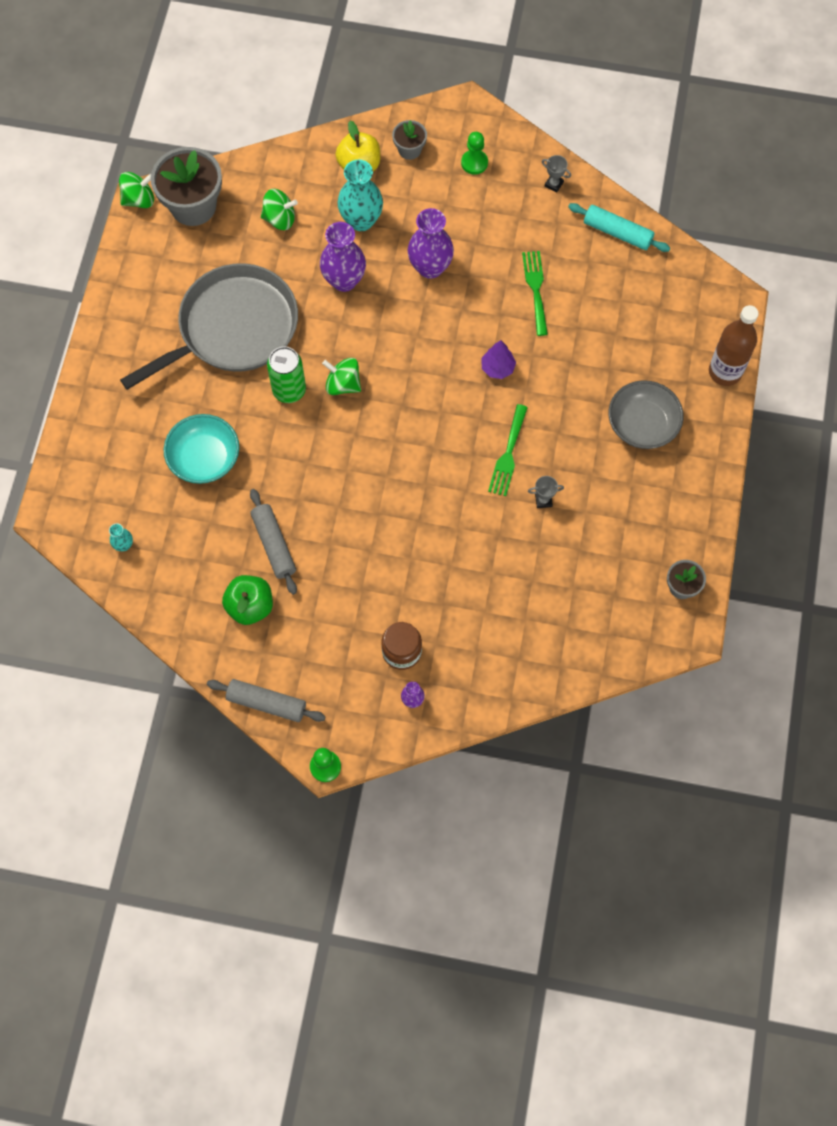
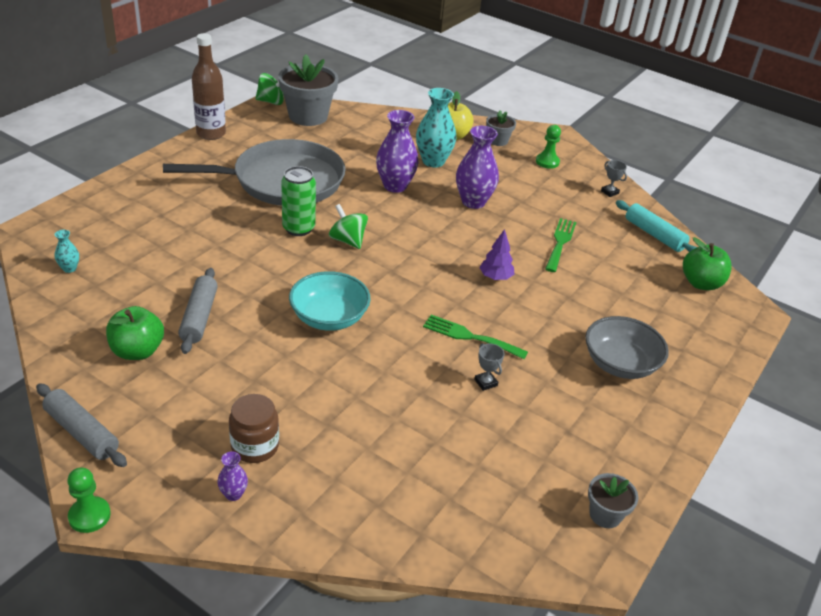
camera: 20 degrees right, 30 degrees down
turquoise bowl [164,414,239,484] -> turquoise bowl moved to [289,271,371,331]
green spinning top [261,189,298,230] -> none
green fork [488,404,528,496] -> green fork turned 75 degrees clockwise [423,315,528,359]
grey trophy [528,476,564,508] -> grey trophy turned 45 degrees clockwise [474,344,504,391]
brown bottle [709,305,759,386] -> brown bottle moved to [192,33,226,140]
none -> green apple [683,237,732,290]

